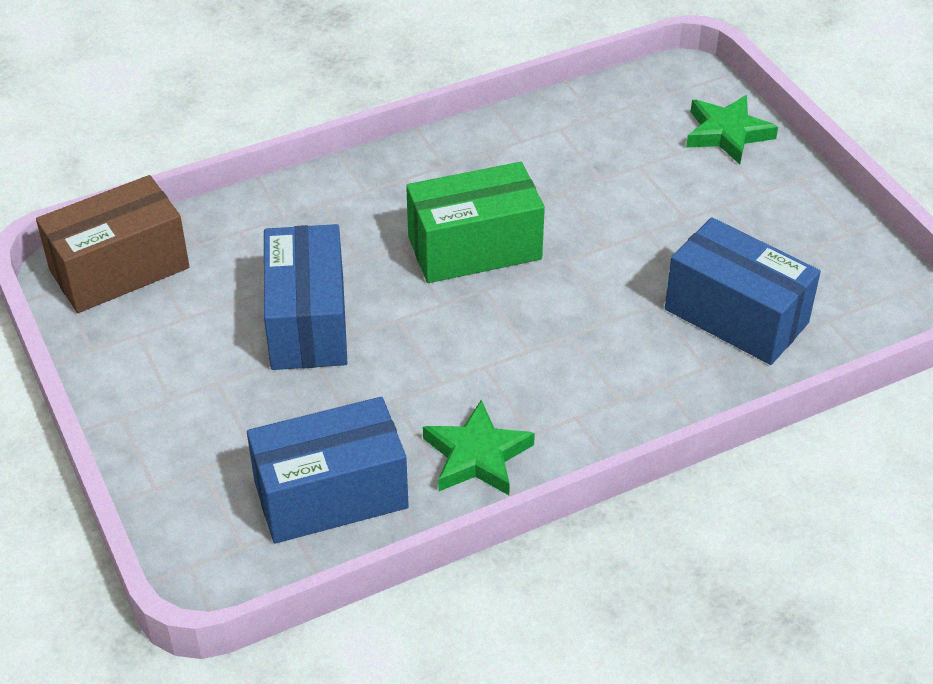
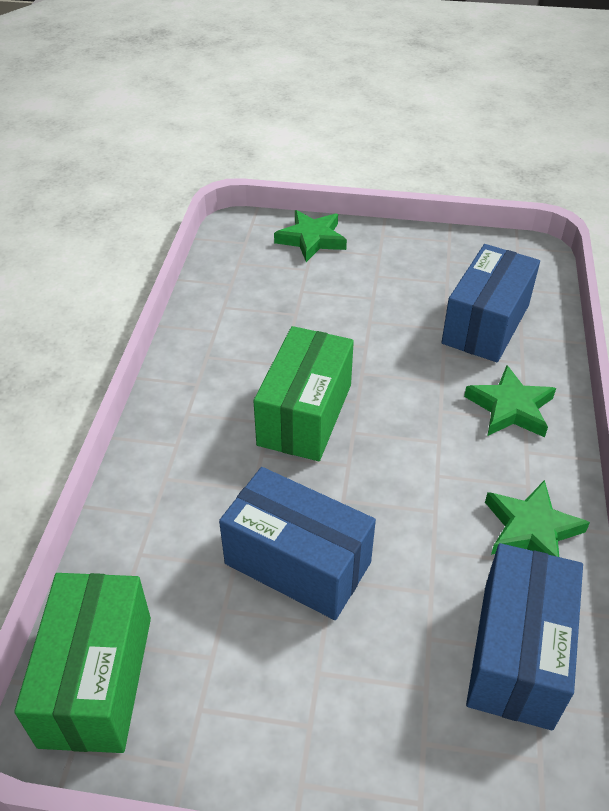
camera: 55 degrees left, 0 degrees up
brown box [36,175,190,313] -> green box [14,573,151,753]
blue box [665,217,821,365] -> blue box turned 45 degrees counterclockwise [441,244,540,362]
none -> green star [464,365,556,437]

